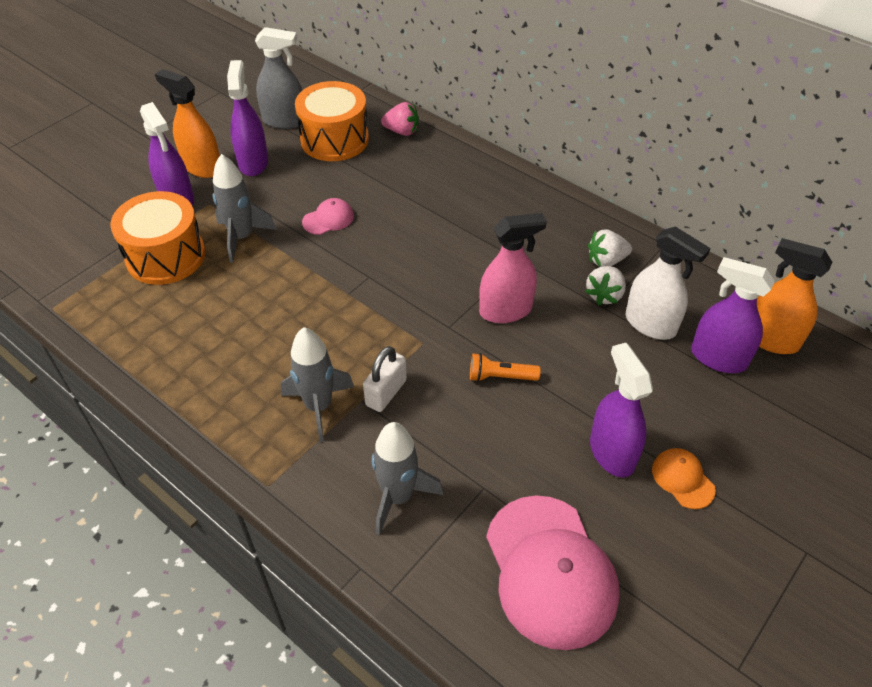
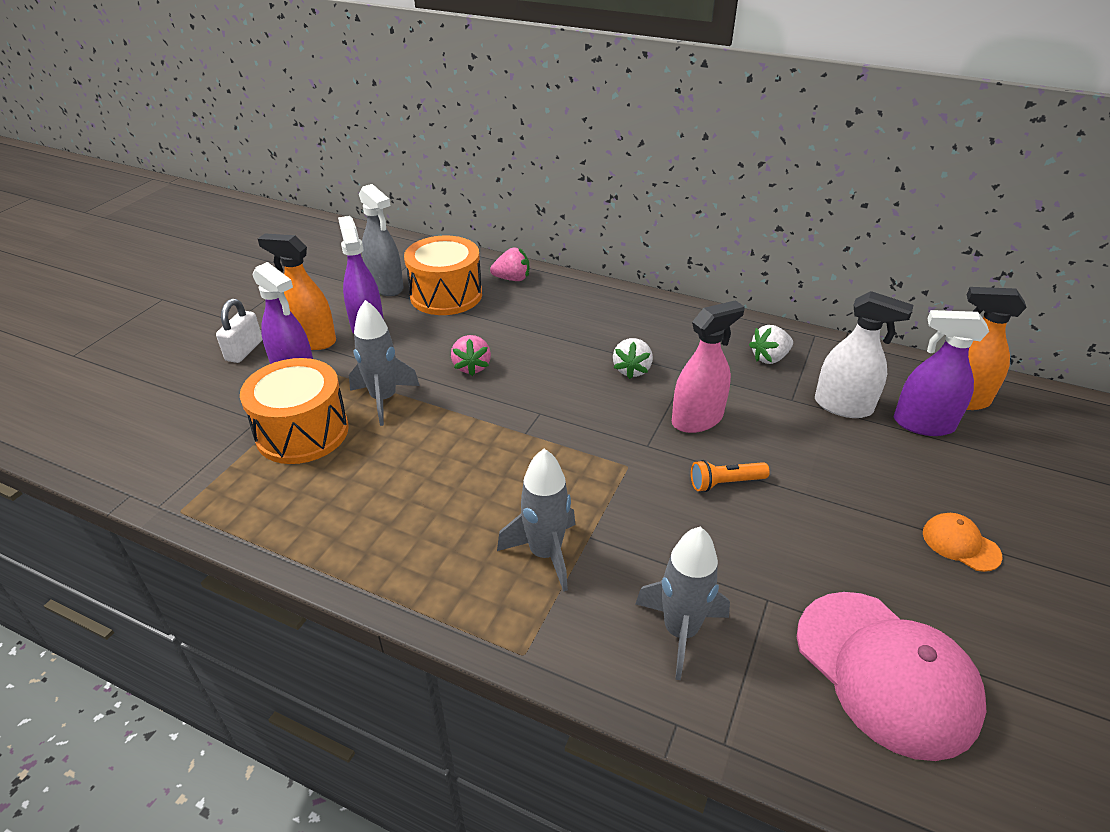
camera: 15 degrees left, 10 degrees down
grey spray bottle [255,27,302,129] -> grey spray bottle turned 60 degrees clockwise [359,184,403,296]
pink cap [302,198,354,235] -> pink strawberry [451,335,491,376]
white padlock [363,346,407,412] -> white padlock moved to [216,299,262,363]
white strawberry [585,266,626,305] -> white strawberry moved to [613,338,653,379]
purple spray bottle [590,343,653,478] -> none

